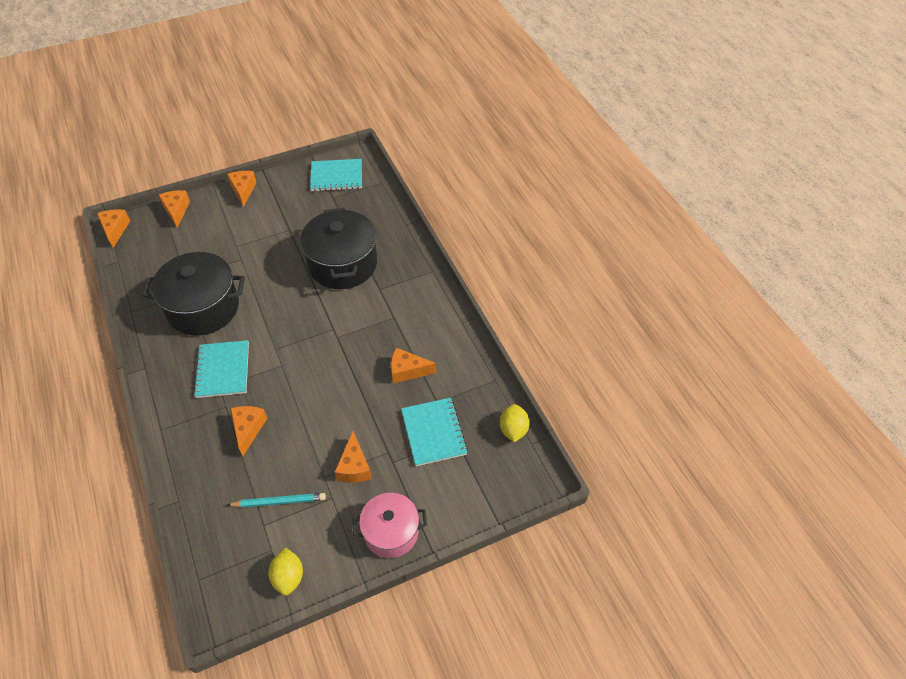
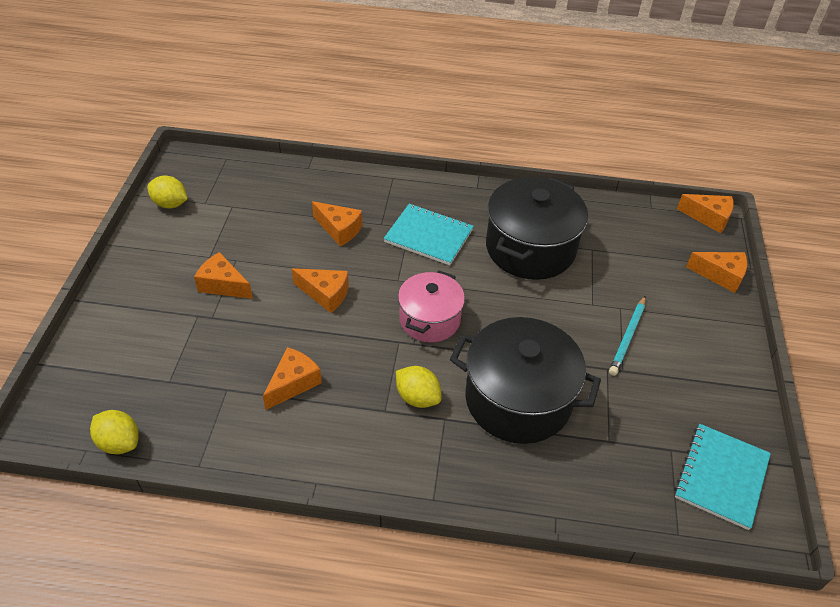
camera: 120 degrees right, 5 degrees down
orange cheese [227,171,257,207] -> orange cheese moved to [292,268,349,313]
turquoise pencil [227,493,326,508] -> turquoise pencil moved to [609,296,646,376]
pink pot [352,493,427,558] -> pink pot moved to [398,270,465,342]
turquoise notebook [401,398,468,466] -> none
none -> yellow lemon [396,366,442,408]

